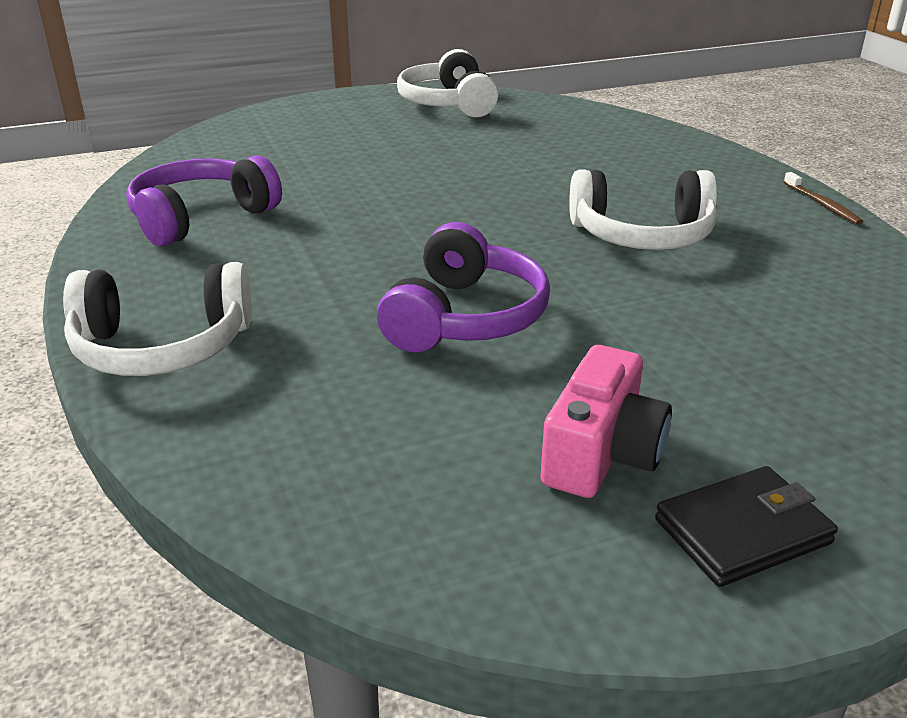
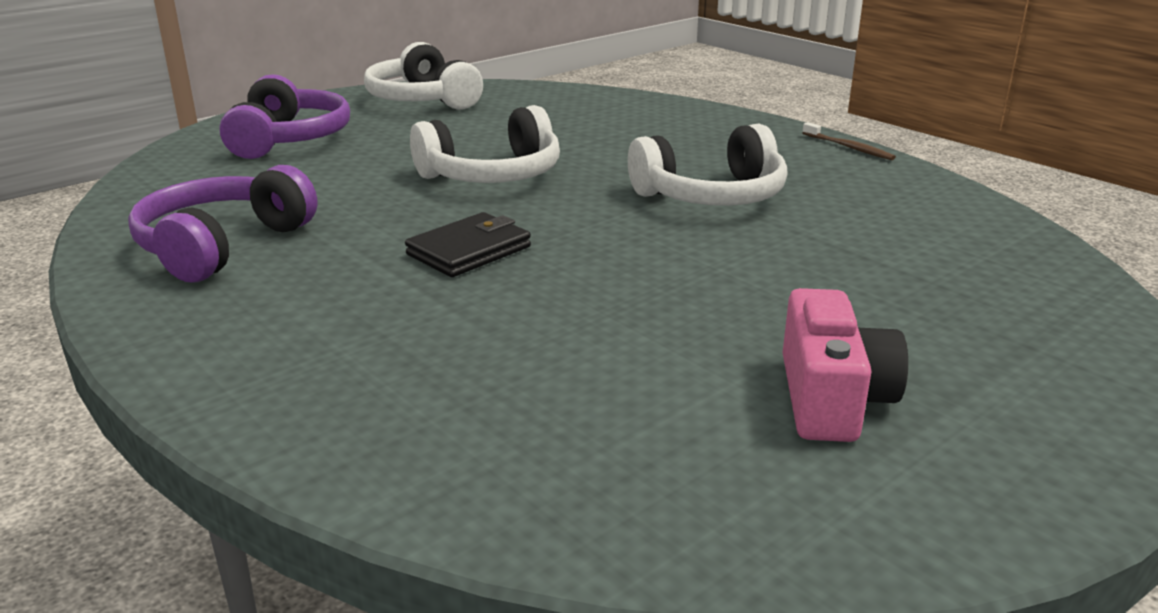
camera: 20 degrees left, 5 degrees down
white headphones [63,262,252,376] -> white headphones moved to [410,105,560,183]
purple headphones [377,222,550,352] -> purple headphones moved to [219,74,350,159]
black wallet [655,466,838,587] -> black wallet moved to [405,212,531,277]

